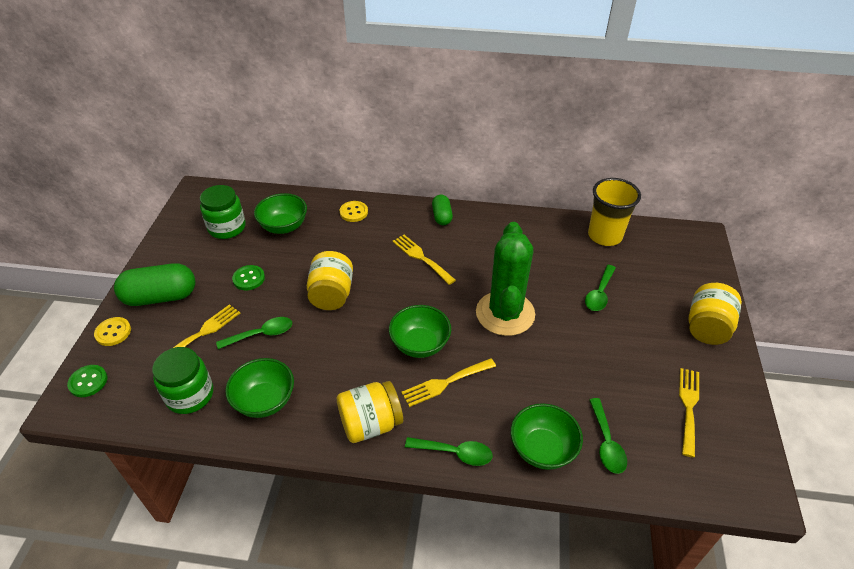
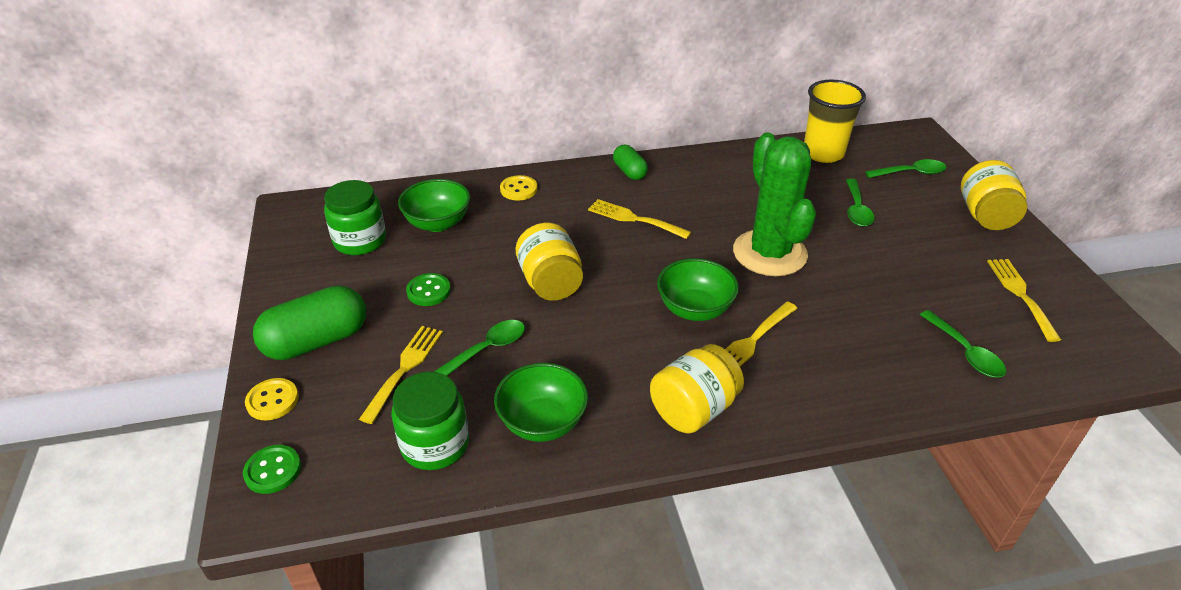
camera: 20 degrees left, 5 degrees down
green spoon [405,437,493,466] -> green spoon moved to [865,159,946,178]
green bowl [511,403,583,470] -> none

